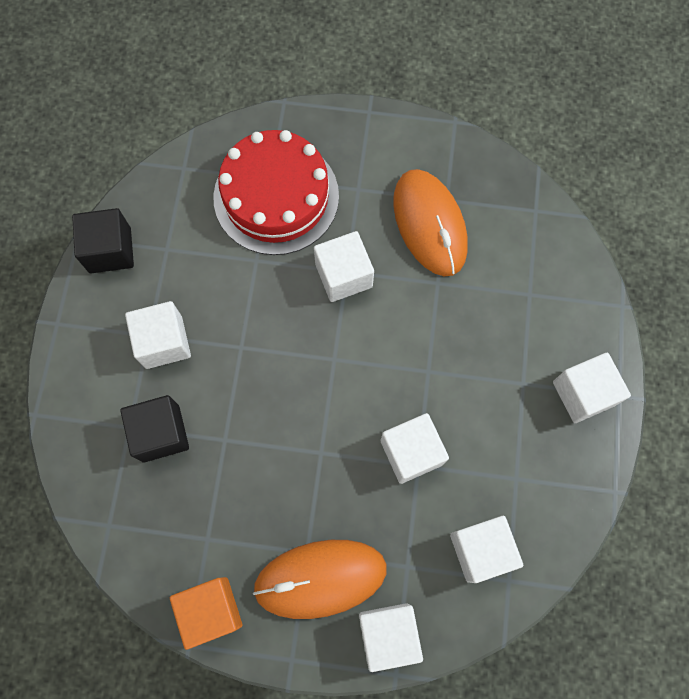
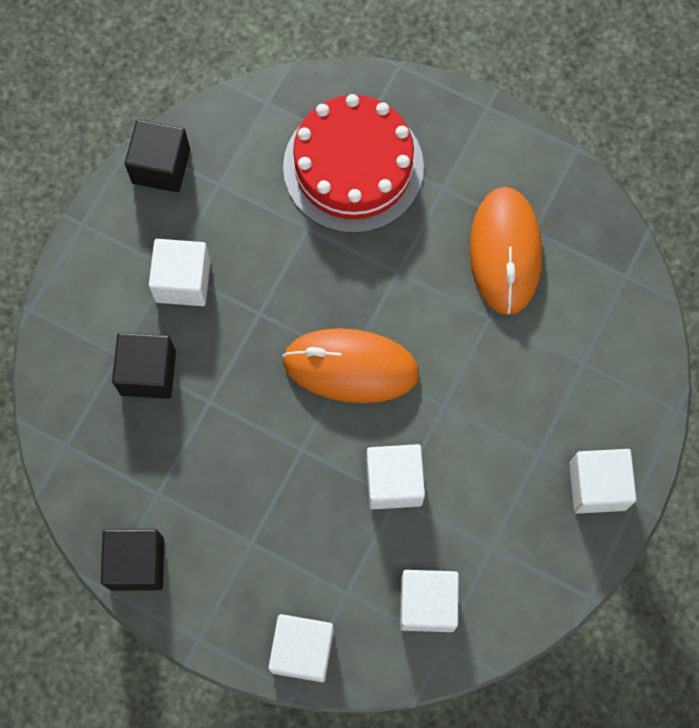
camera: 20 degrees right, 0 degrees up
orange cube [170,577,242,650] -> black cube [101,529,164,591]
orange mouse [253,540,387,619] -> orange mouse moved to [282,328,420,403]
white cube [314,231,374,302] -> none

